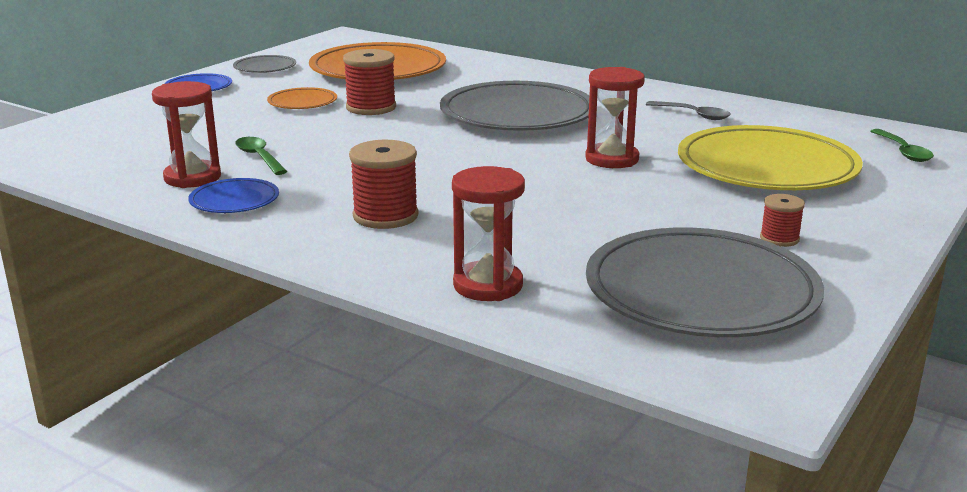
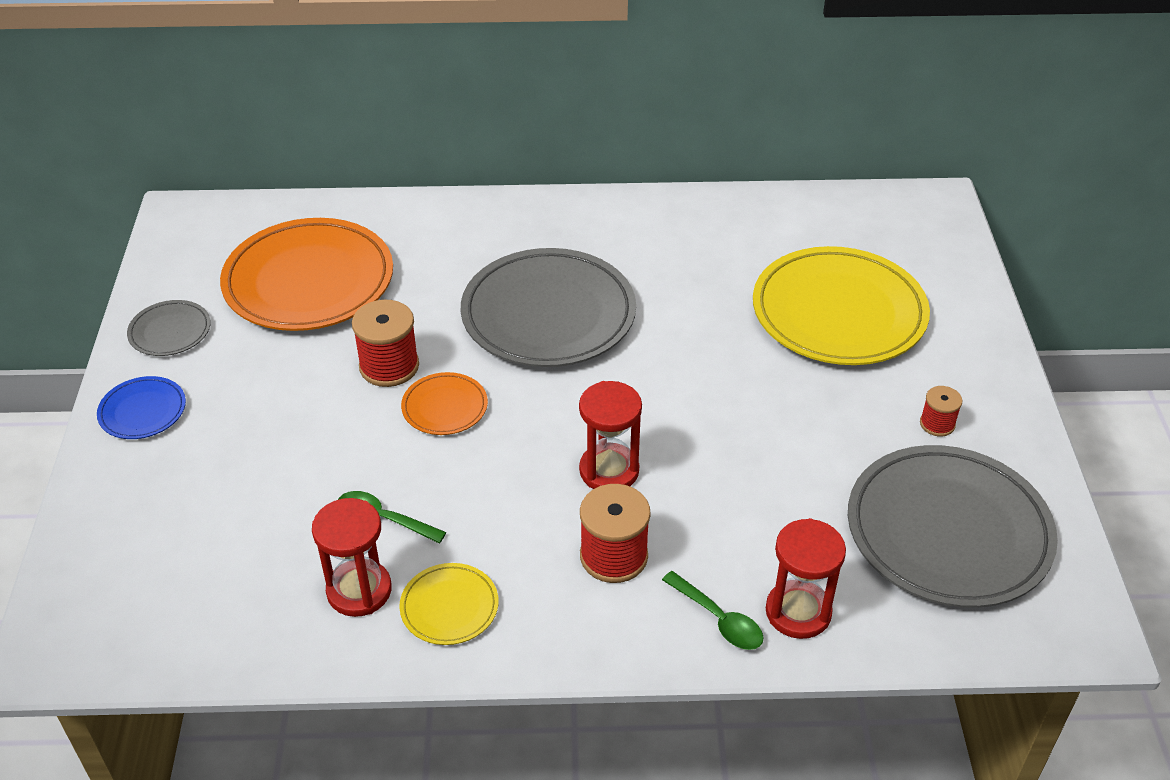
camera: 35 degrees left, 20 degrees up
blue plate [188,178,279,213] -> yellow plate [399,563,499,645]
orange plate [267,87,337,109] -> orange plate moved to [401,372,488,435]
red hourglass [585,67,645,168] -> red hourglass moved to [579,381,642,489]
grey spoon [646,101,731,120] -> none
green spoon [871,129,934,162] -> green spoon moved to [662,571,764,650]

